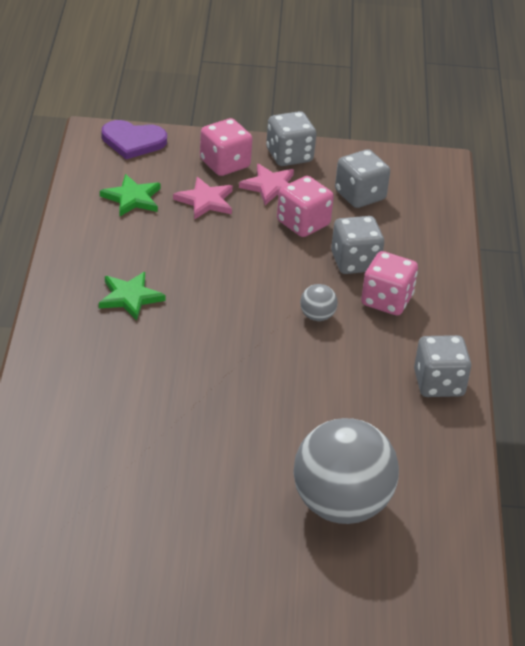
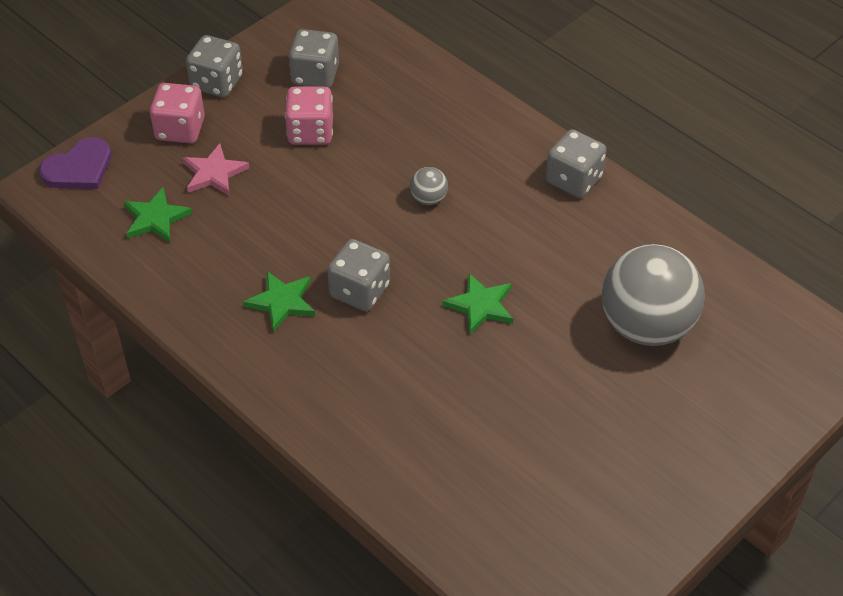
camera: 45 degrees left, 10 degrees up
pink star [239,164,294,205] -> none
grey dice [331,216,384,274] -> grey dice moved to [327,239,390,311]
pink dice [361,251,418,316] -> none
none -> green star [443,273,513,334]

